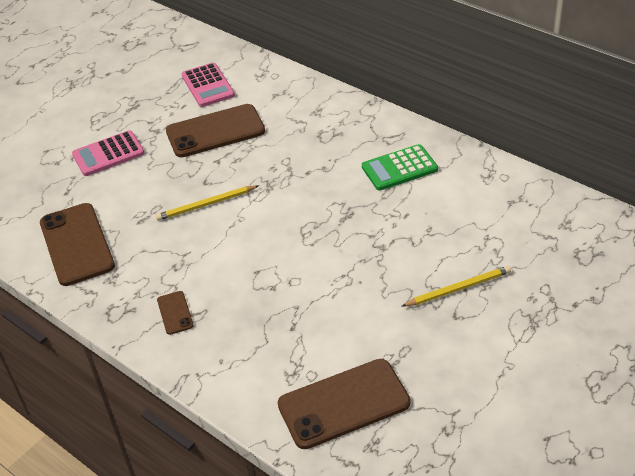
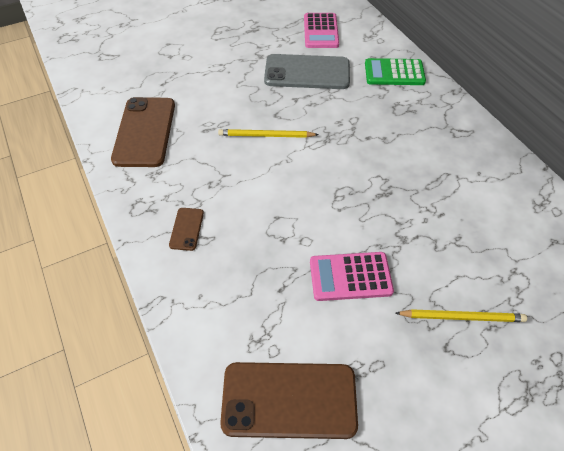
camera: 20 degrees right, 10 degrees up
pink calculator [72,130,145,176] -> pink calculator moved to [310,252,394,301]
brown phone [166,104,265,157] -> grey phone [264,54,350,89]
green calculator [362,144,438,190] -> green calculator moved to [365,58,426,85]

